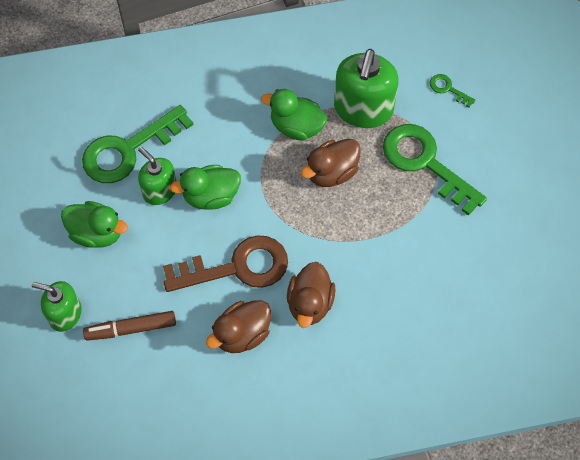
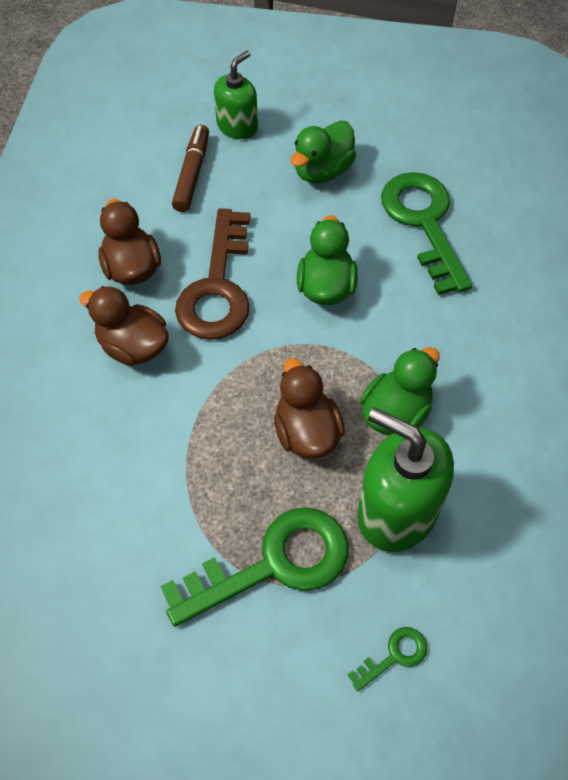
camera: 110 degrees right, 5 degrees down
green soap dispenser [138,147,176,205] -> none

